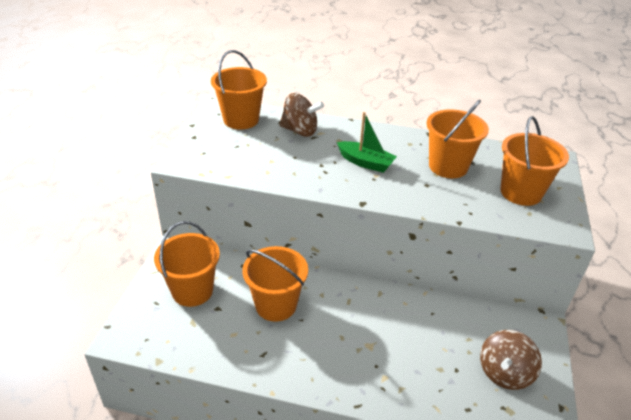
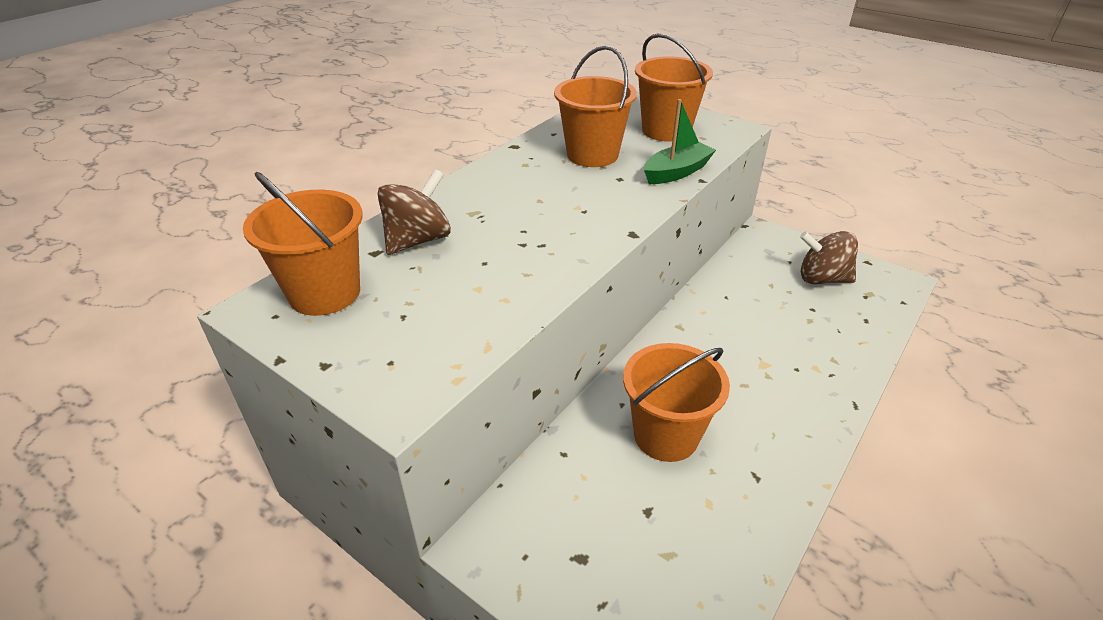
camera: 65 degrees left, 0 degrees up
orange bucket [154,221,220,307] -> none
green boat [337,112,397,173] -> green boat moved to [644,99,716,184]
brown spinning top [480,330,542,390] -> brown spinning top turned 135 degrees clockwise [800,231,858,284]

